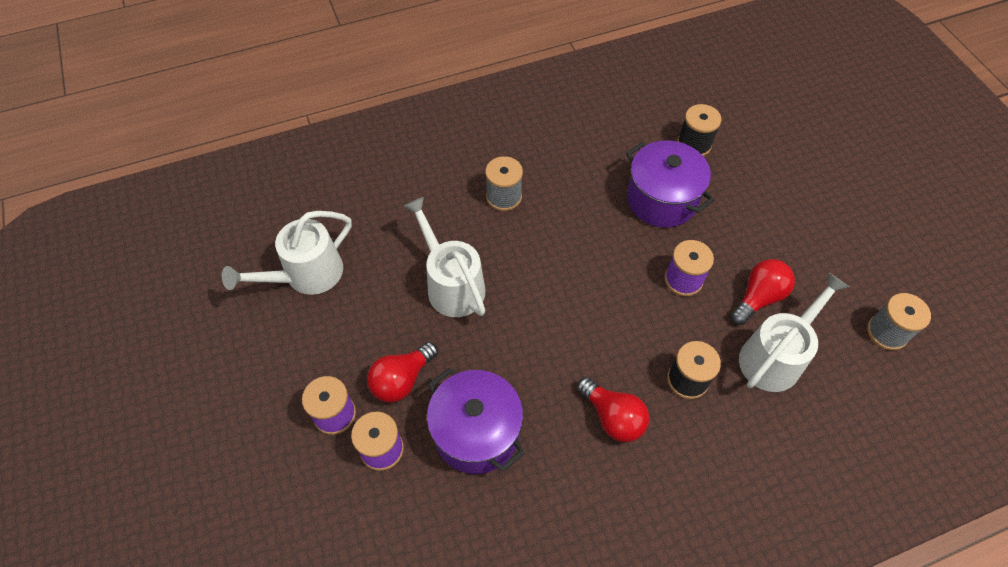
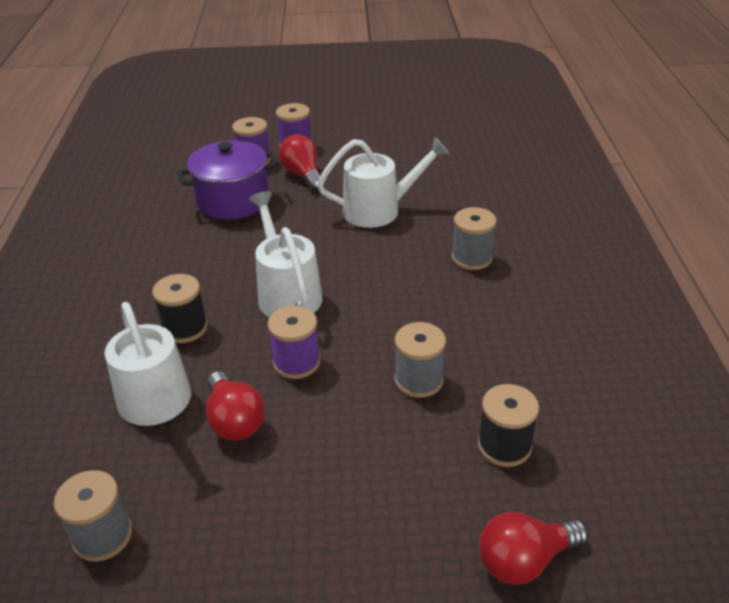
camera: 110 degrees right, 20 degrees down
white watering can [222,211,352,295] -> white watering can moved to [249,191,322,317]
red light bulb [577,377,649,442] -> red light bulb moved to [479,512,588,585]
purple pot [626,140,714,228] -> grey spool [395,322,446,398]

